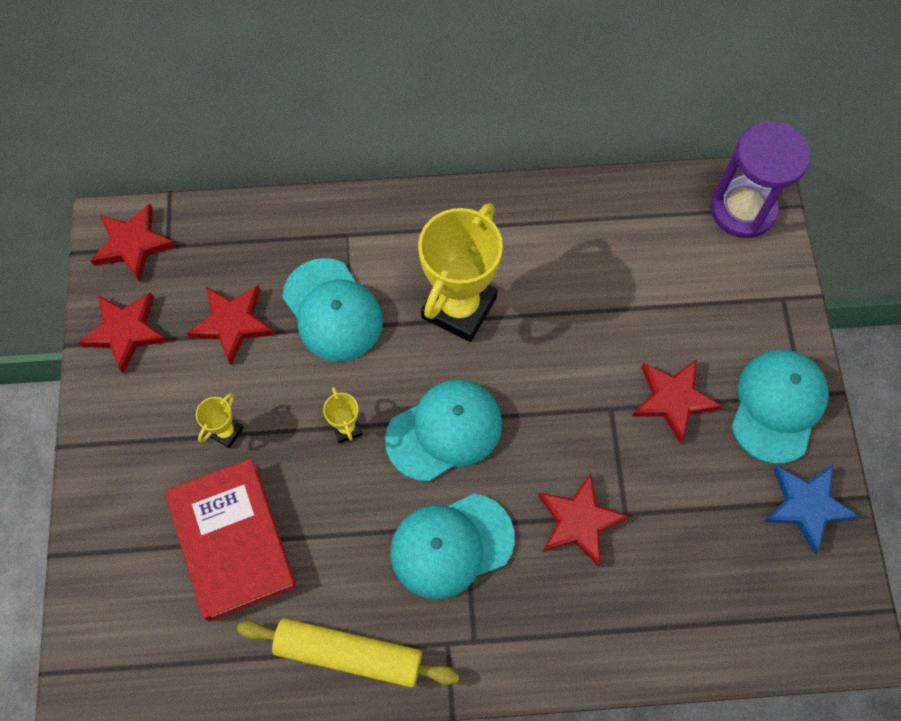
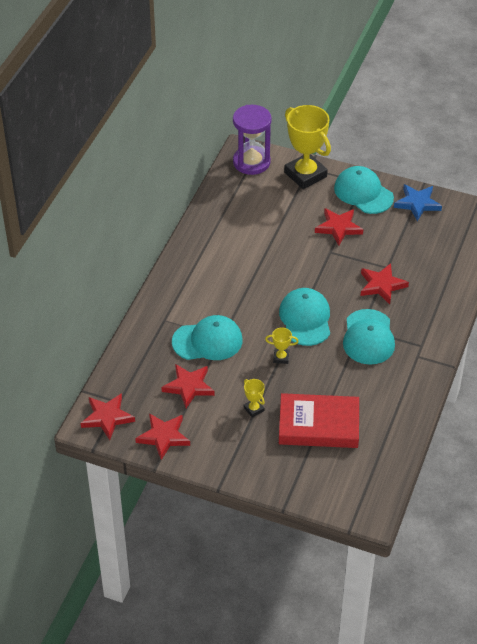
camera: 65 degrees left, 20 degrees down
yellow rolling pin [237,618,459,687] -> none
yellow trophy [418,203,503,342] -> yellow trophy moved to [284,105,331,189]

